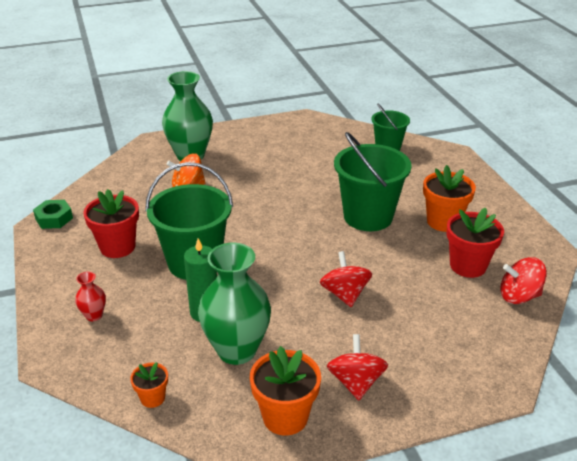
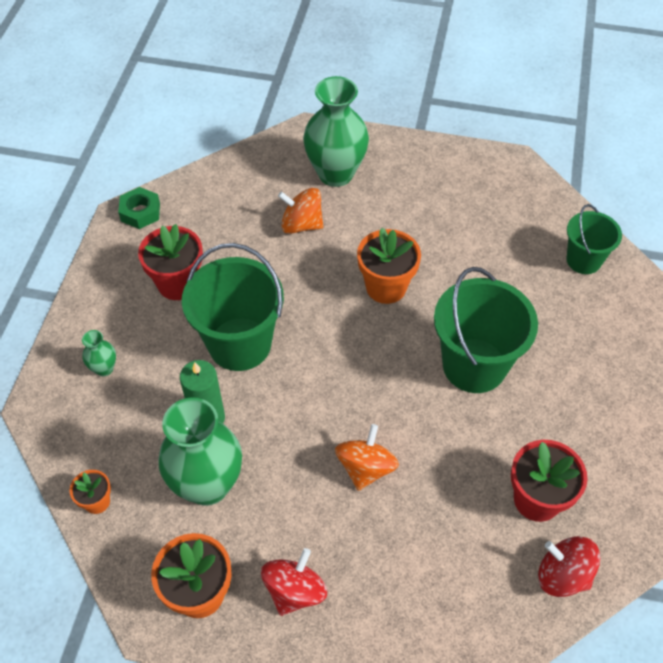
camera: 30 degrees right, 20 degrees up
red vase [75,272,106,321] -> green vase [82,330,116,376]
red spinning top [320,251,372,307] -> orange spinning top [335,424,399,491]
orange flower pot [423,165,476,232] -> orange flower pot moved to [357,228,421,304]

